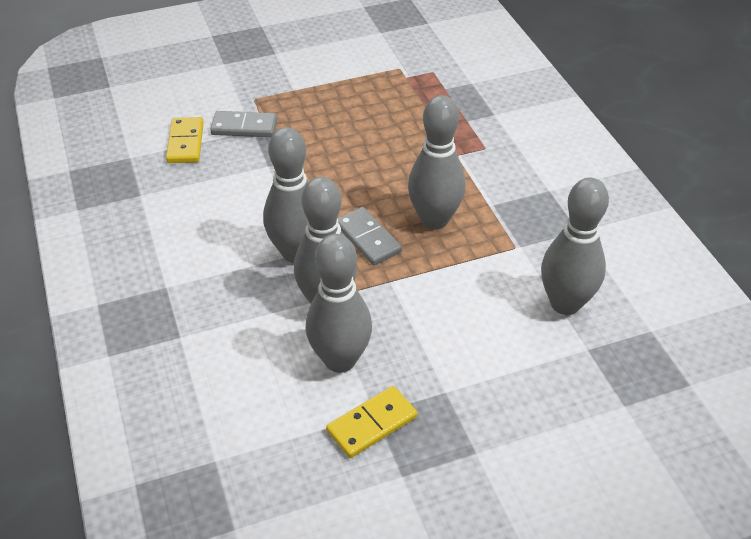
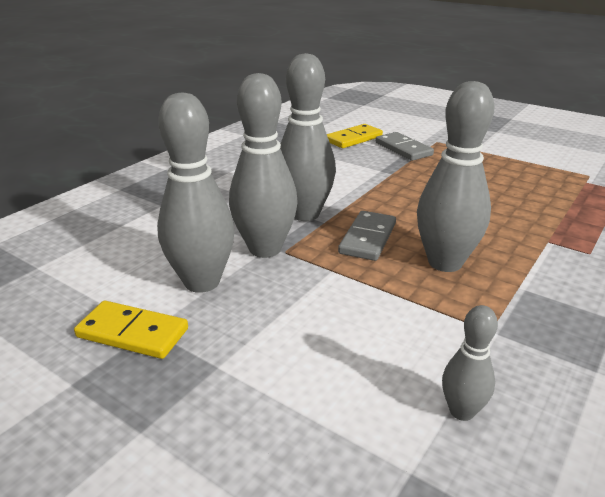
camera: 55 degrees right, 15 degrees down
grey bowling pin [541,178,609,315] -> grey bowling pin [442,305,498,421], size x0.51

